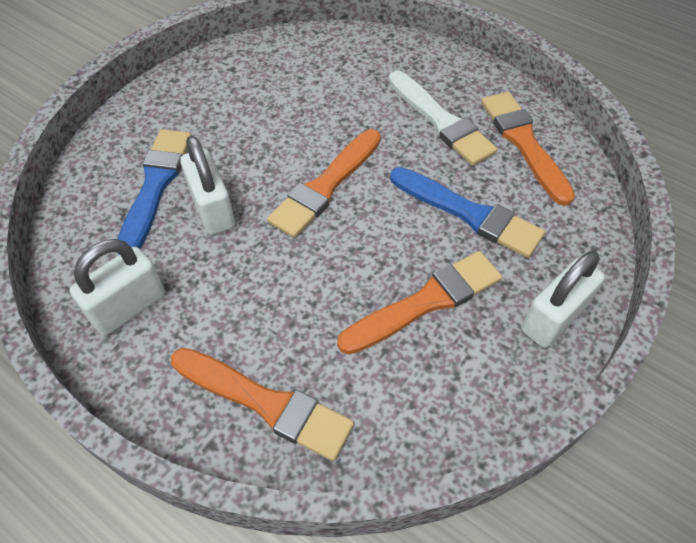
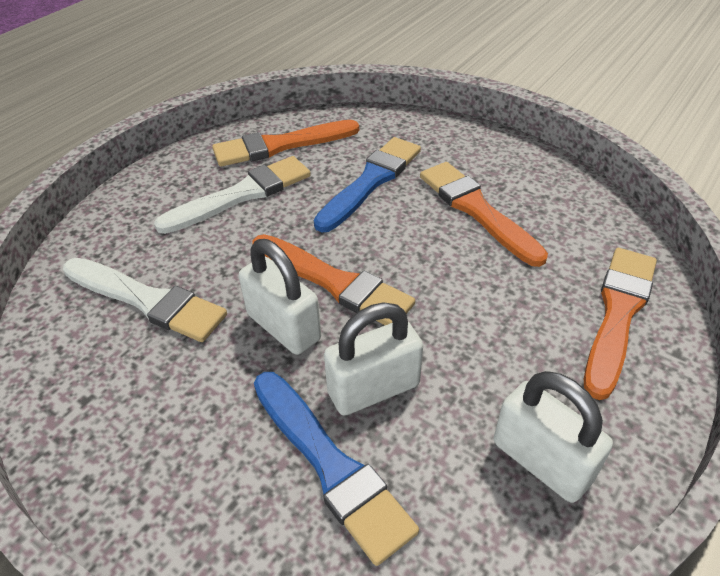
camera: 90 degrees left, 10 degrees down
blue brush [118,129,192,255] -> blue brush turned 135 degrees counterclockwise [254,372,419,566]
white padlock [521,251,605,348] -> white padlock moved to [239,239,321,355]
none -> white brush [63,258,227,342]

